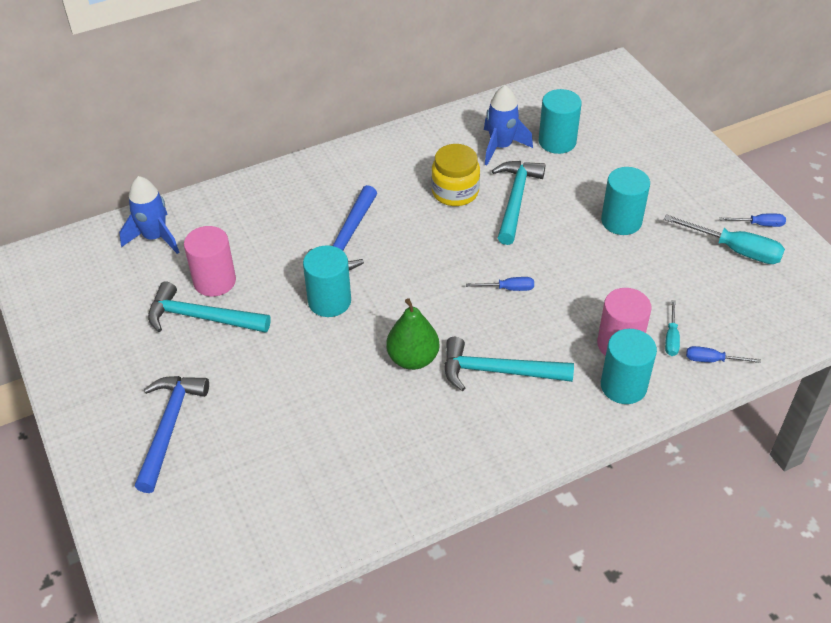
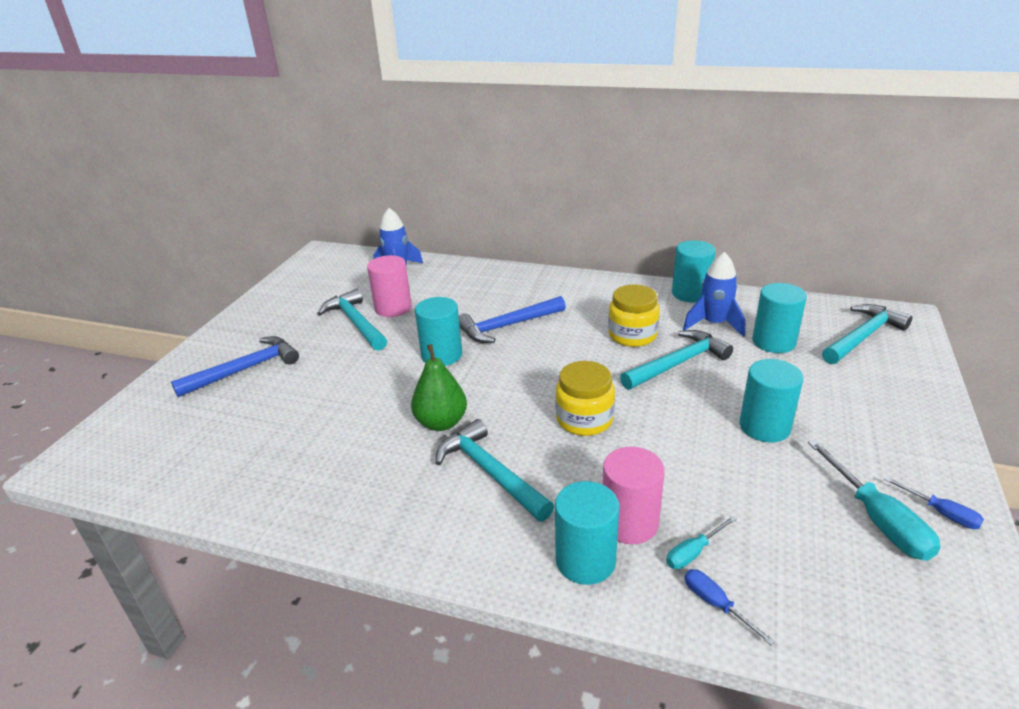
camera: 45 degrees right, 15 degrees down
blue screwdriver [466,277,534,291] -> yellow jar [555,361,615,436]
none -> turquoise cylinder [672,240,716,302]
none -> turquoise hammer [822,304,913,364]

